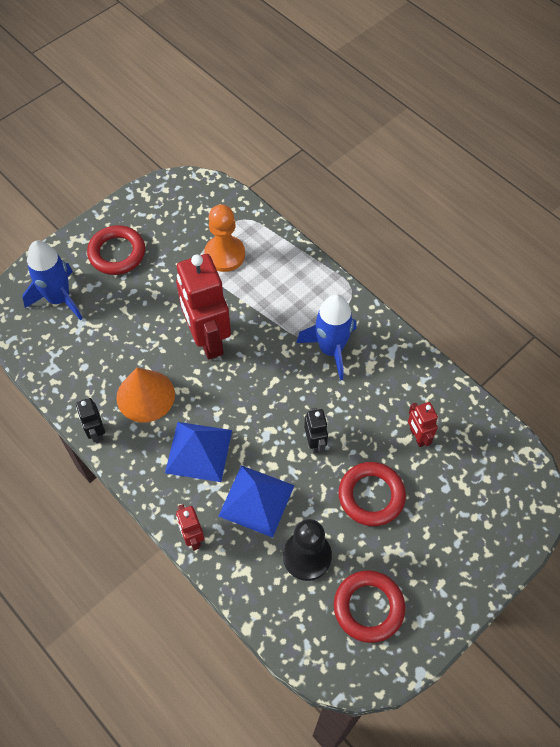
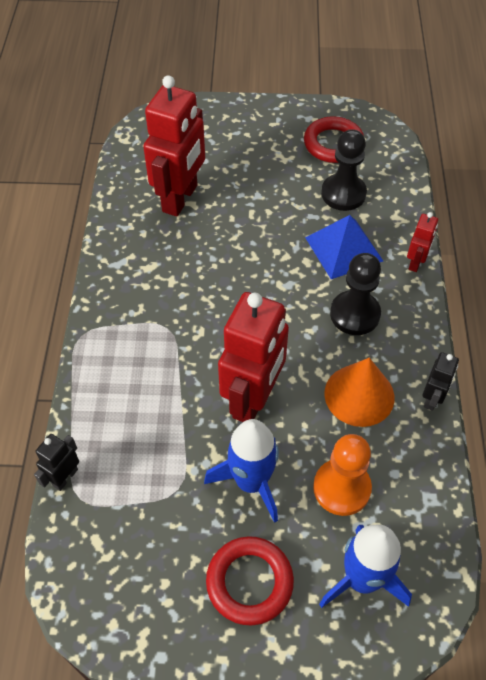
camera: 135 degrees left, 5 degrees down
blue pyramid [165,422,232,482] -> black pawn [330,253,381,335]
orange pawn [204,204,245,272] -> orange pawn moved to [313,434,372,516]
blue rocket [296,294,356,381] -> blue rocket moved to [204,419,279,523]
black robot [304,408,328,454] -> black robot moved to [34,434,79,491]
red ring [338,462,406,526] -> none
red robot [408,402,438,447] -> red robot [143,75,205,217], size x2.13

